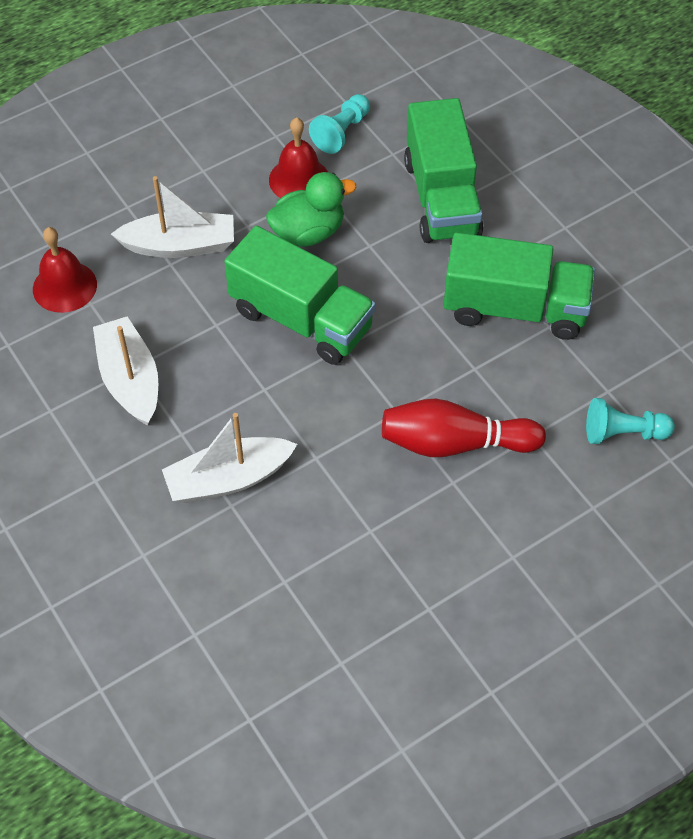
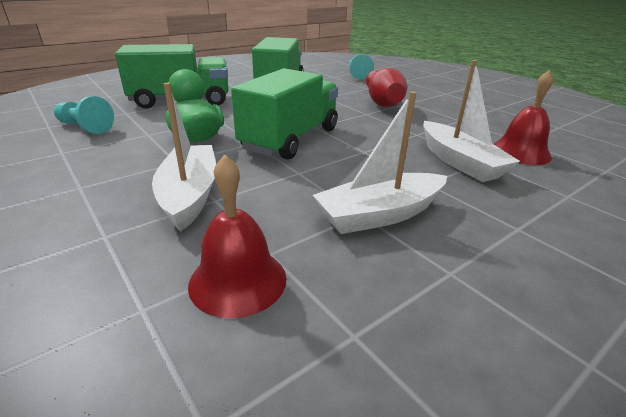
camera: 95 degrees left, 25 degrees down
red bell [269,117,328,198] -> red bell moved to [494,70,553,165]

